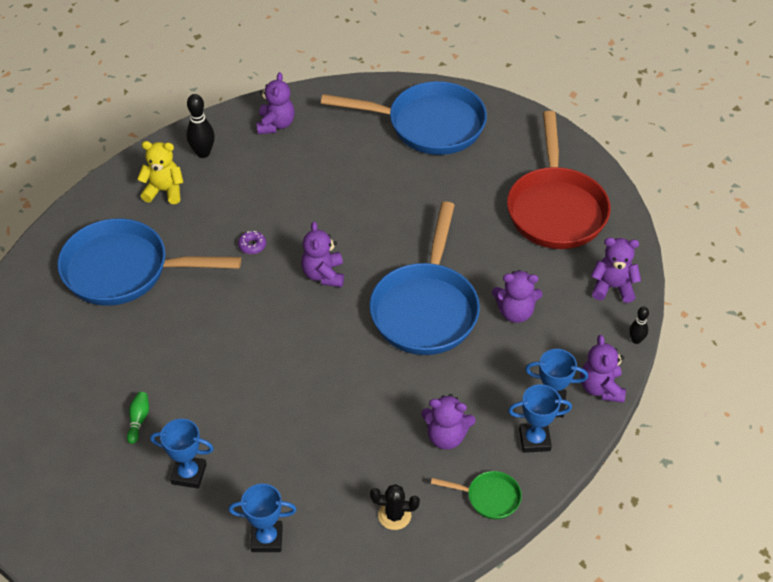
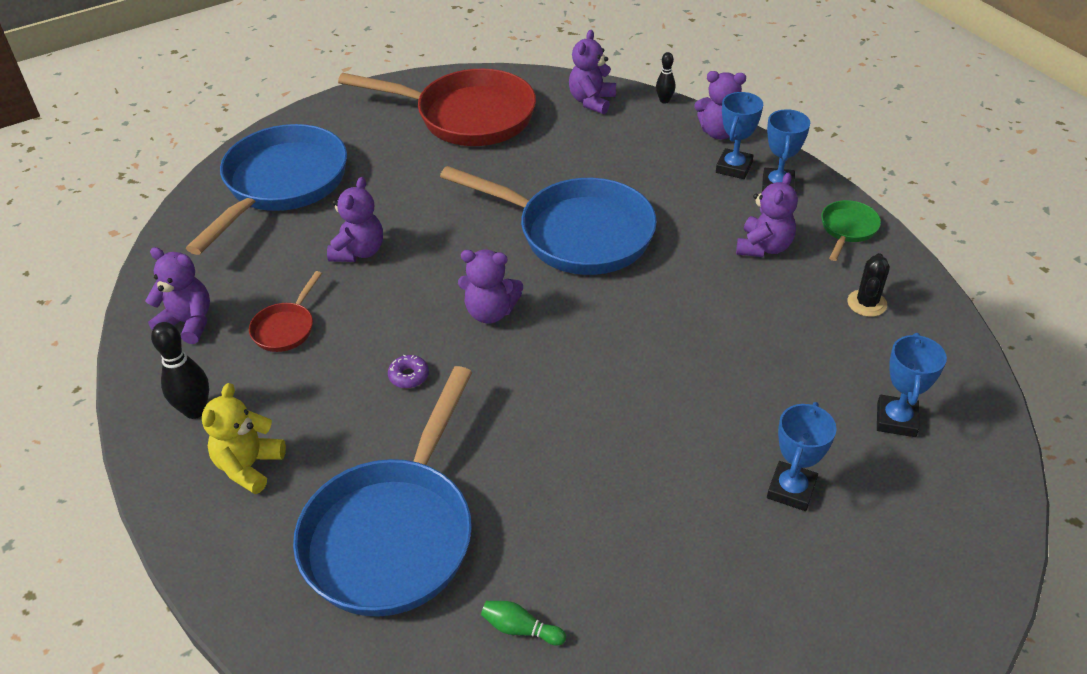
camera: 75 degrees left, 5 degrees down
green bowling pin [127,392,149,444] -> green bowling pin moved to [481,601,566,645]
purple teddy bear [492,270,543,323] -> purple teddy bear moved to [327,177,383,262]
none -> red pan [249,271,322,352]

